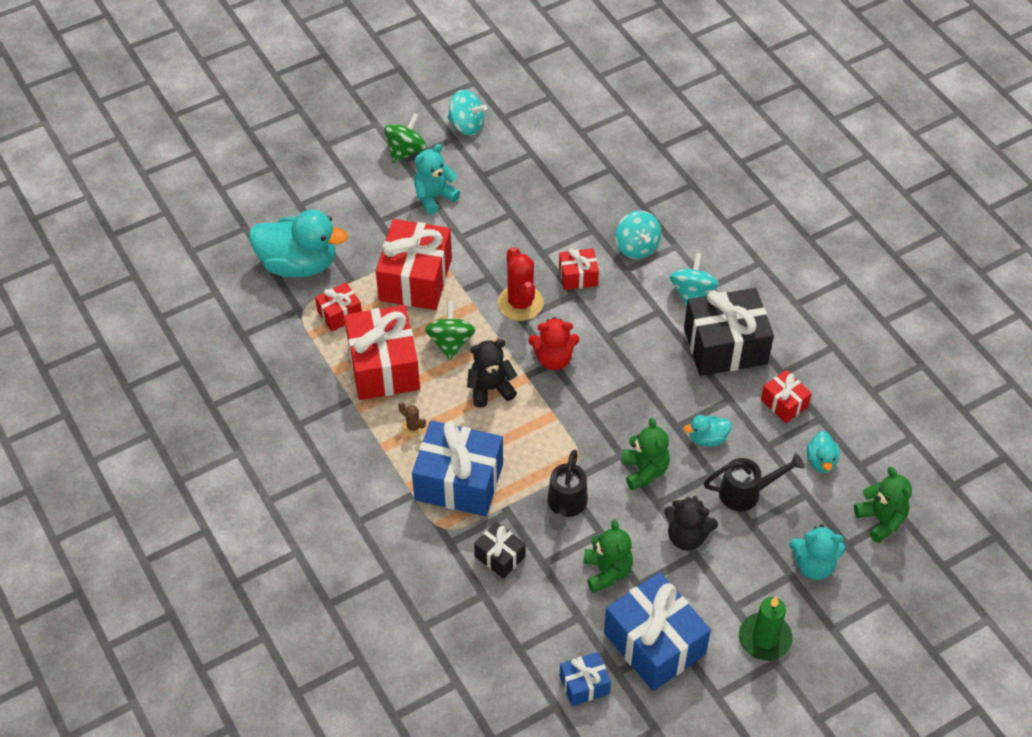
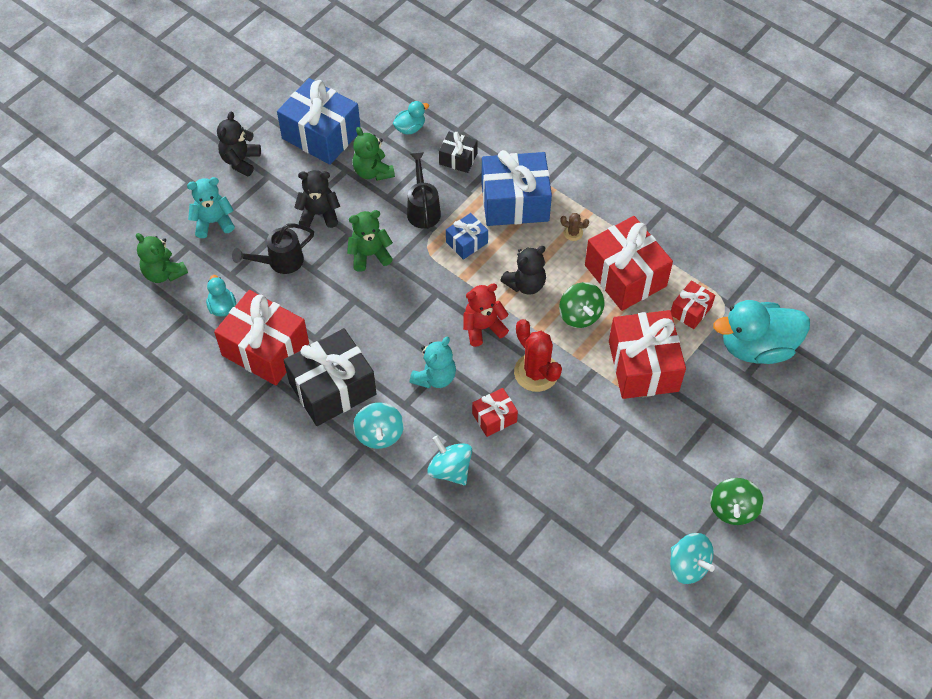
camera: 160 degrees right, 5 degrees up
turquoise teddy bear [414,144,460,215] -> turquoise teddy bear moved to [410,336,456,388]
turquoise spinning top [447,90,487,135] -> turquoise spinning top turned 135 degrees counterclockwise [670,533,715,584]
blue gift [560,652,611,706] -> blue gift moved to [446,213,488,260]
green teddy bear [622,418,670,490] -> green teddy bear turned 105 degrees clockwise [347,210,393,272]
turquoise duck [684,415,732,446] -> turquoise duck moved to [393,101,429,135]
green candle [739,596,793,661] -> black teddy bear [217,112,261,176]
red gift [761,370,812,423] -> red gift [214,290,309,386], size x1.98

